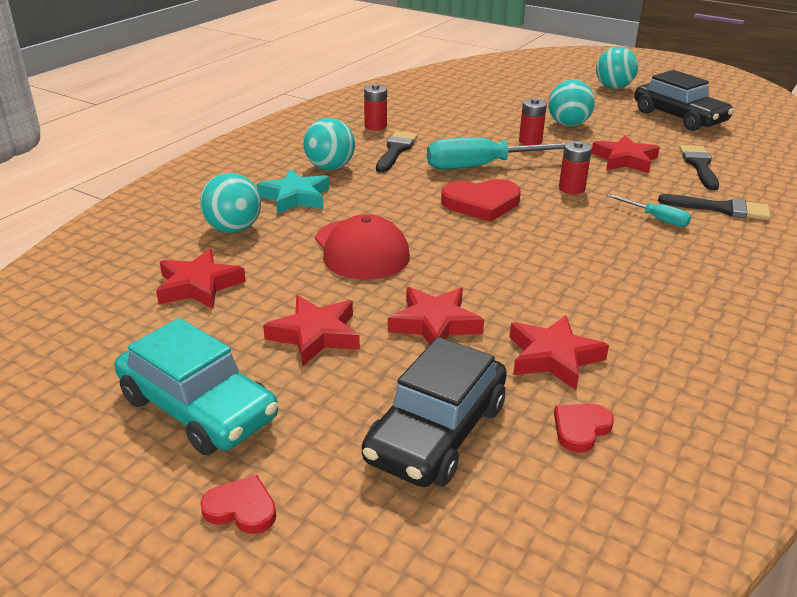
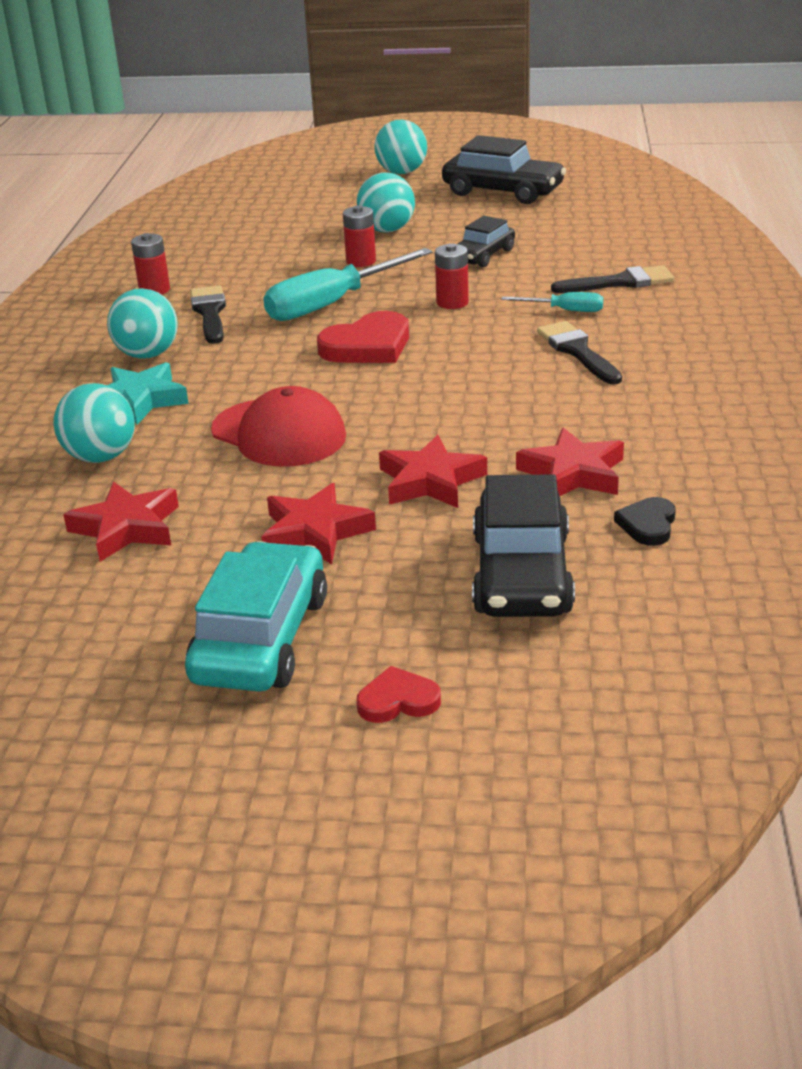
camera: 25 degrees left, 0 degrees up
turquoise car [115,318,278,455] -> turquoise car turned 90 degrees counterclockwise [185,541,327,692]
red heart [554,404,614,453] -> black heart [614,497,676,546]
red star [591,135,660,173] -> black car [458,216,515,267]
black brush [679,145,719,190] -> black brush moved to [537,321,622,385]

